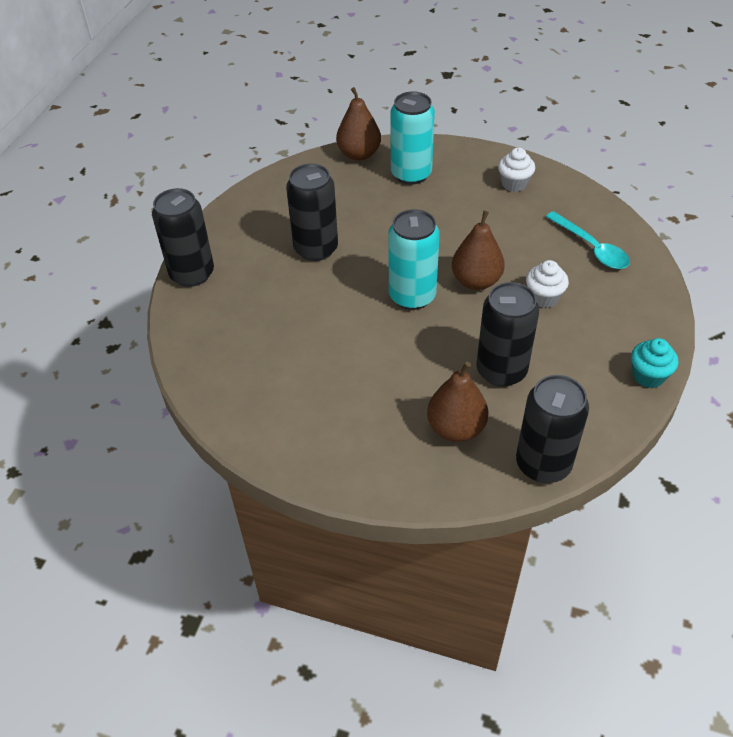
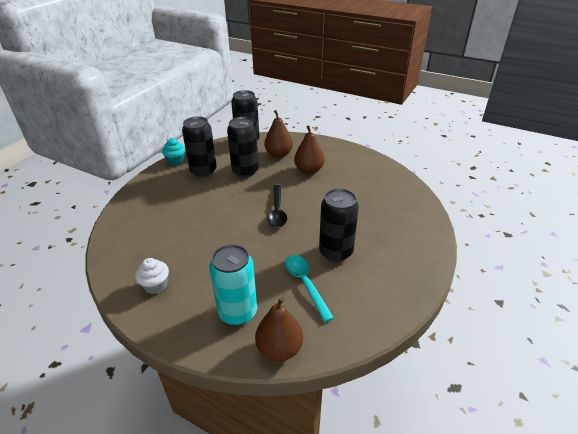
camera: 170 degrees left, 10 degrees down
black can [152,188,214,287] -> black can moved to [182,116,217,177]
turquoise can [388,209,440,310] -> black spoon [267,185,287,228]
brown pear [452,210,505,290] -> brown pear moved to [294,125,324,174]
white cupcake [526,260,569,308] -> none
turquoise spoon [546,211,630,269] -> turquoise spoon moved to [285,255,334,322]

